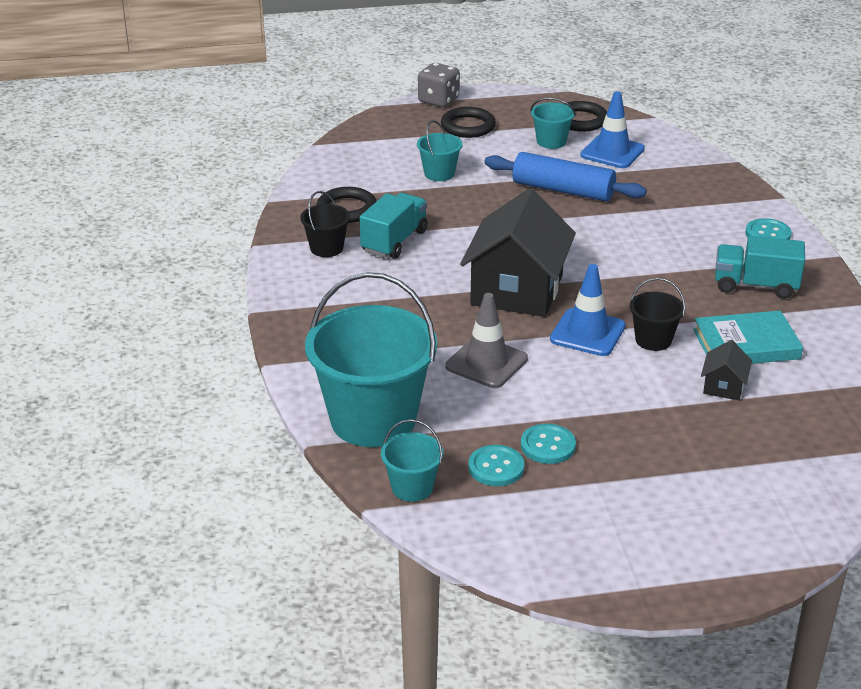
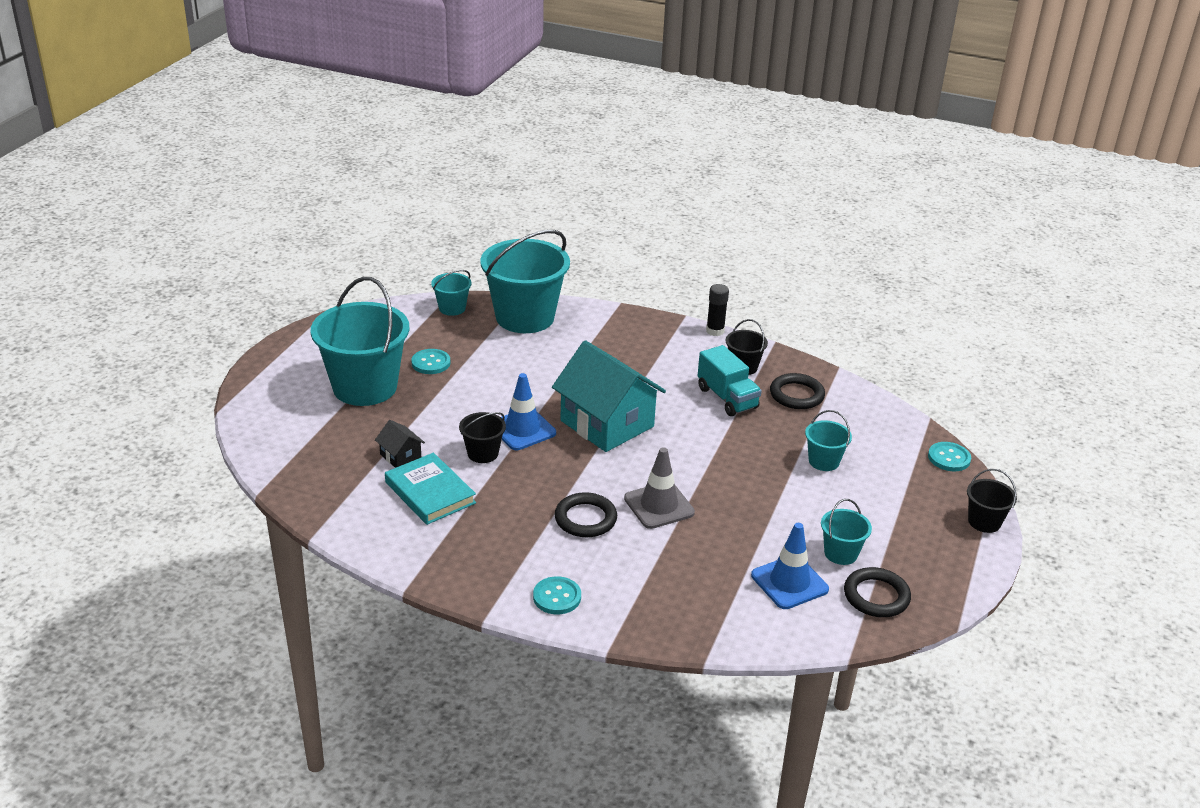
camera: 120 degrees right, 0 degrees up
grey dice [418,63,460,107] -> black bucket [967,469,1017,533]
black ring [441,107,496,138] -> black ring moved to [555,492,617,537]
grey traffic cone [446,293,528,388] -> grey traffic cone moved to [624,447,695,529]
black house [460,188,576,317] -> turquoise house [552,340,666,452]
turquoise button [468,445,524,486] -> turquoise button moved to [928,442,971,471]
blue rolling pin [484,152,647,201] -> none
turquoise book [693,311,803,364] -> turquoise book turned 60 degrees counterclockwise [385,453,476,525]
turquoise truck [715,236,805,299] -> none
none -> turquoise bucket [311,277,410,406]
none -> black glue stick [706,284,729,336]

